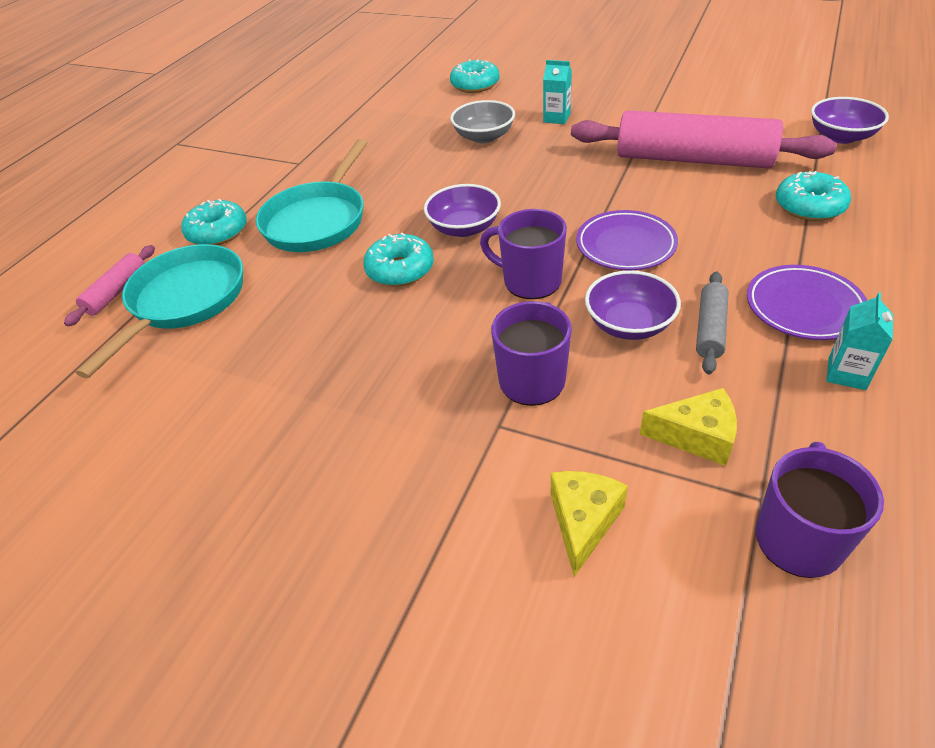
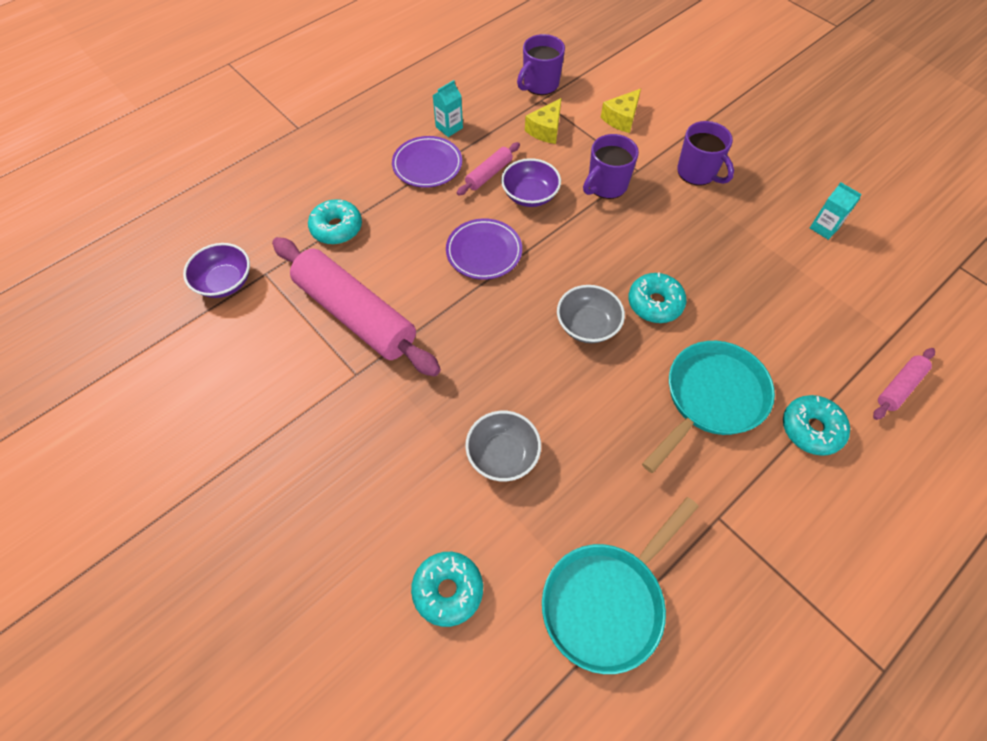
camera: 160 degrees left, 15 degrees up
turquoise pan [76,244,243,378] -> turquoise pan moved to [542,497,699,674]
purple bowl [424,184,501,237] -> grey bowl [557,285,625,343]
purple mug [480,209,567,299] -> purple mug moved to [677,121,734,185]
turquoise carton [543,60,572,124] -> turquoise carton moved to [810,182,862,240]
yellow cheese [640,388,737,466] -> yellow cheese turned 90 degrees counterclockwise [525,98,562,144]
grey rolling pin [696,272,729,374] -> pink rolling pin [457,142,520,196]

